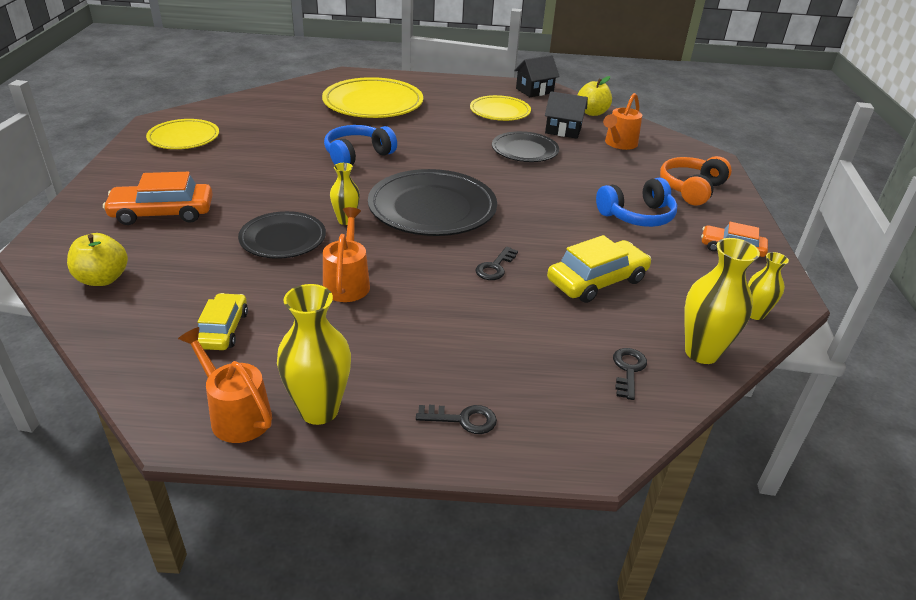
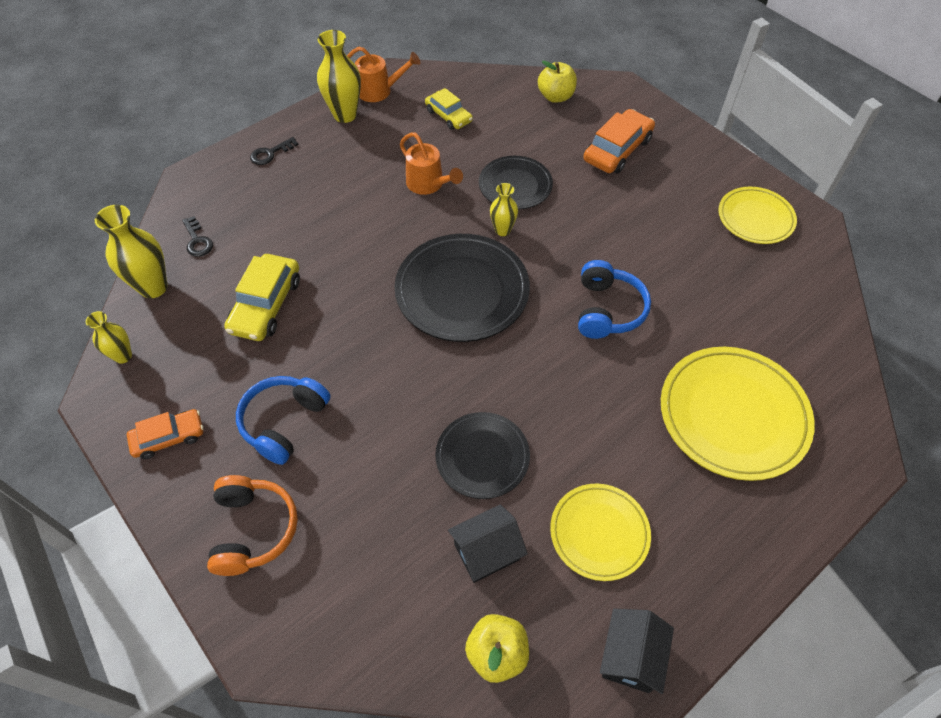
camera: 140 degrees right, 20 degrees up
black key [475,247,518,280] -> none
orange watering can [603,93,642,150] -> none

